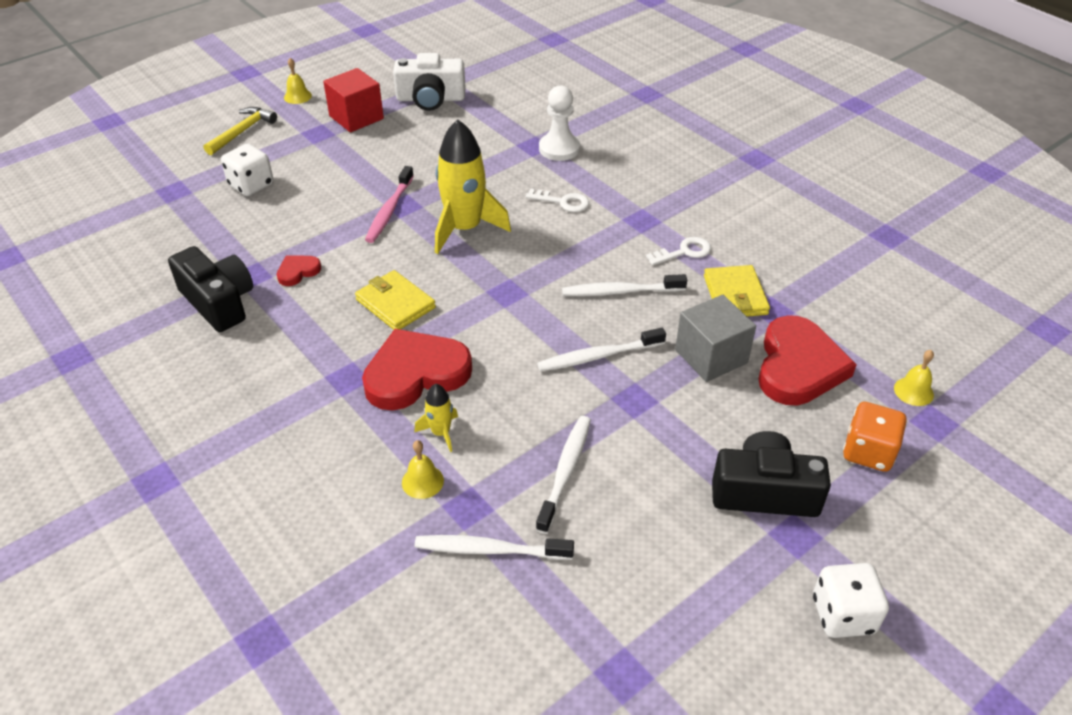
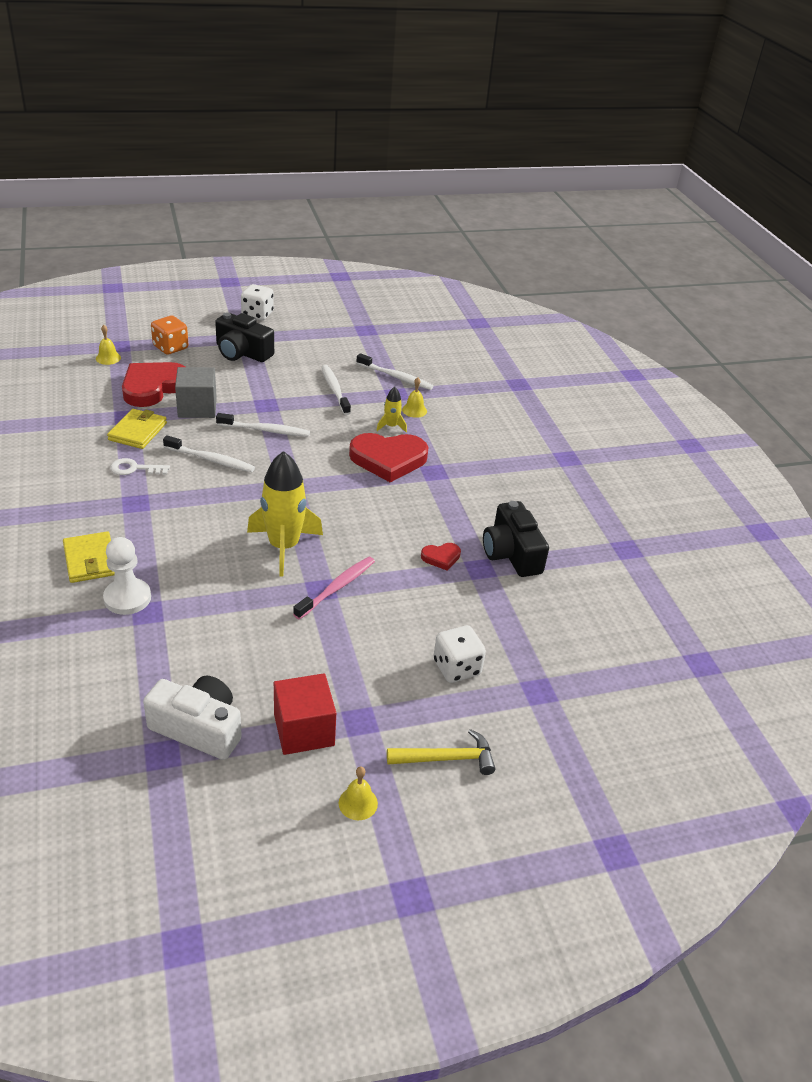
camera: 160 degrees left, 5 degrees down
yellow hammer [204,107,277,155] -> yellow hammer turned 150 degrees counterclockwise [387,729,495,775]
yellow wallet [355,270,436,330] -> yellow wallet moved to [63,531,115,583]
white key [525,188,589,212] -> none
white toothbrush [536,416,591,534] -> white toothbrush turned 120 degrees clockwise [321,365,351,415]

